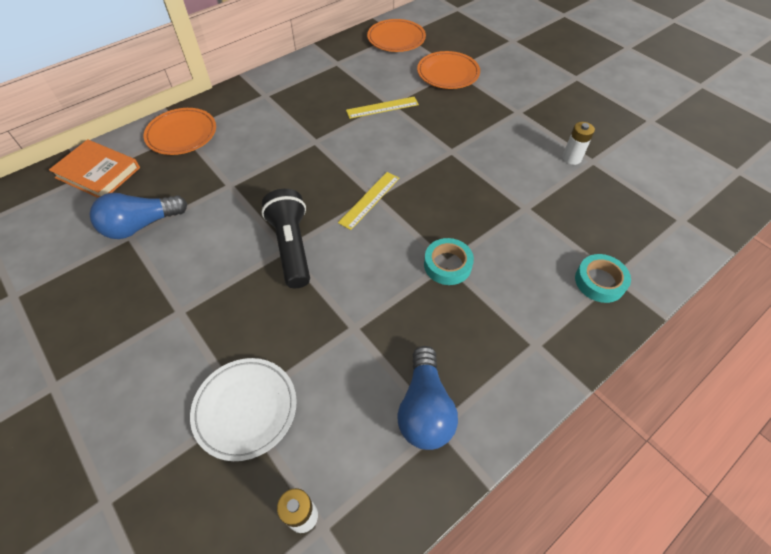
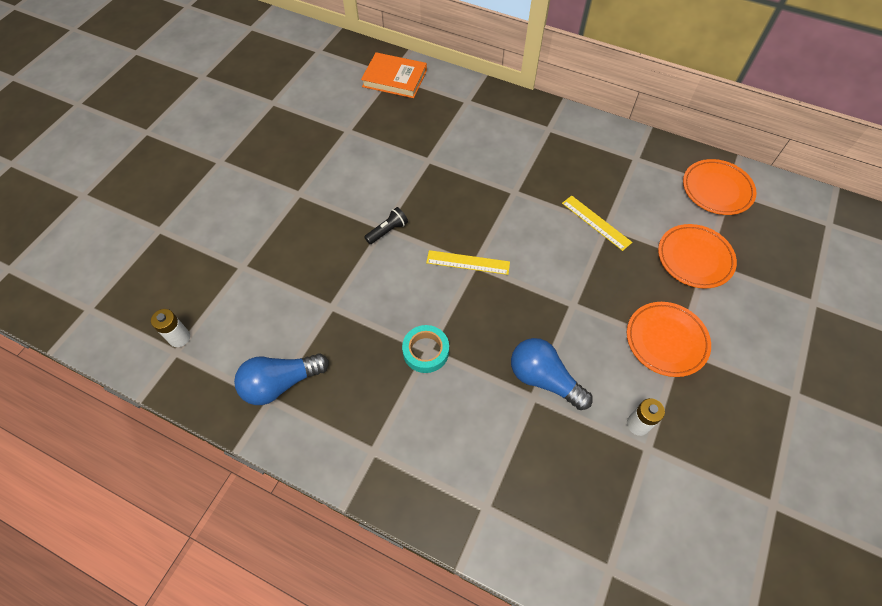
camera: 65 degrees right, 5 degrees up
orange book [49,139,140,198] -> orange book turned 75 degrees counterclockwise [361,52,427,98]
blue light bulb [90,193,187,239] -> blue light bulb moved to [511,338,593,410]
orange plate [144,108,216,155] -> orange plate moved to [627,302,711,377]
white plate [190,358,297,461] -> none
black flashlight [261,189,310,288] -> black flashlight [364,207,408,244], size x0.52
turquoise tape [575,254,631,303] -> none

